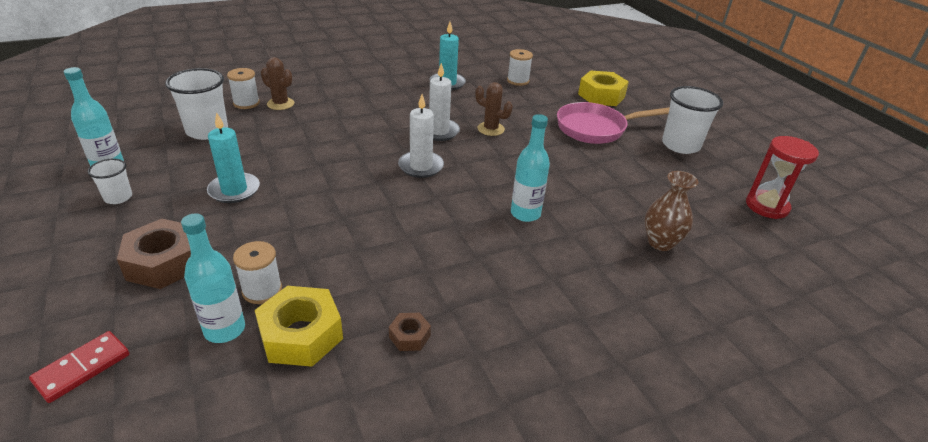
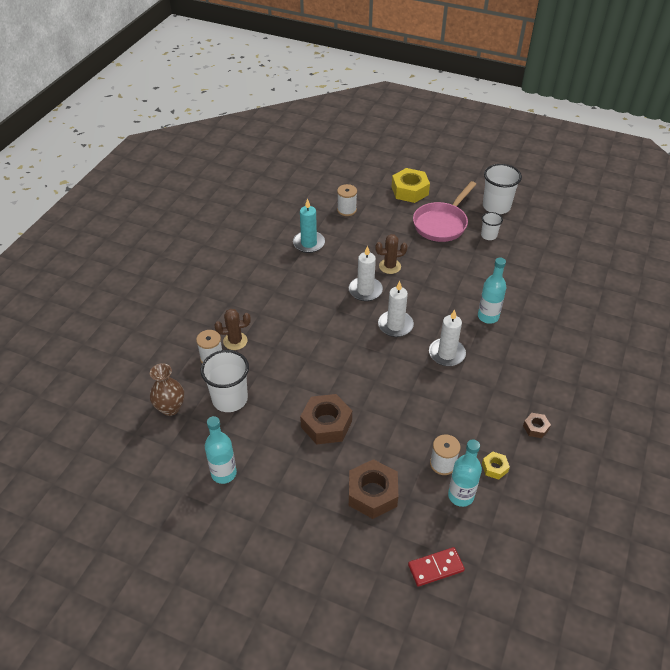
camera: 40 degrees left, 10 degrees up
red domino [29,331,129,403] -> red domino turned 75 degrees clockwise [408,547,465,587]
white cup [88,159,132,204] -> white cup moved to [481,212,503,240]
turquoise candle [207,112,260,203] -> brown nut [300,394,352,445]
yellow nut [255,286,343,367] -> yellow nut [482,451,510,480], size x0.50
brown vase [645,171,698,251] -> brown vase moved to [150,363,184,416]
red hourglass [746,136,819,219] -> none
none -> white candle [429,310,466,366]

